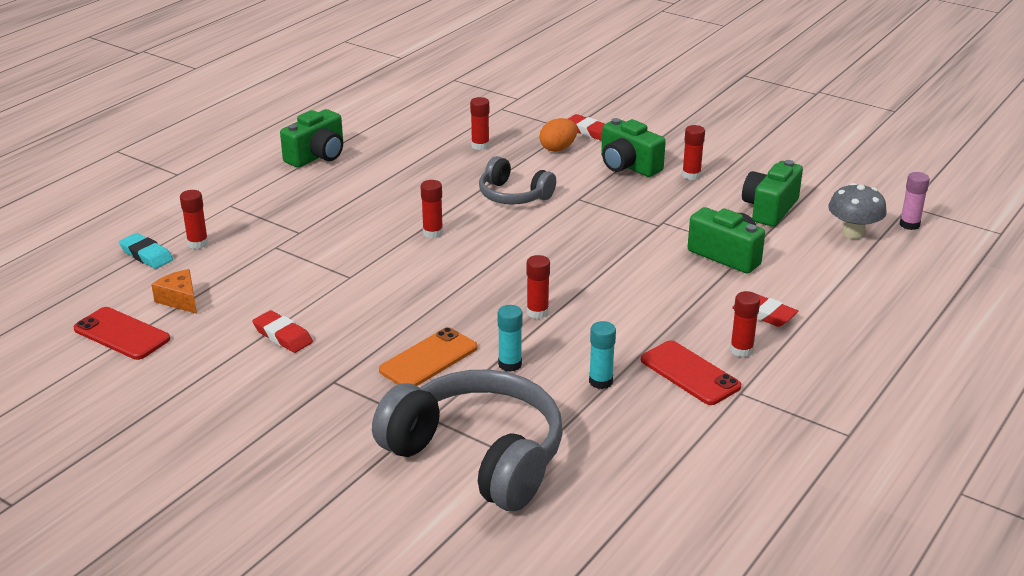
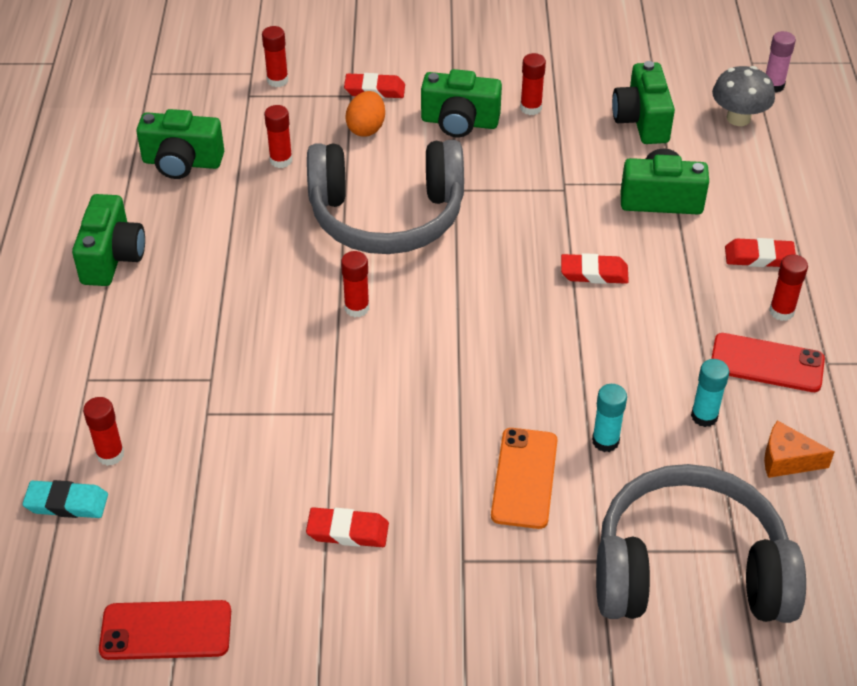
camera: 35 degrees left, 15 degrees up
orange cheese [151,269,197,314] -> orange cheese moved to [764,420,834,478]
grey headphones [479,156,556,205] -> grey headphones [307,140,464,254], size x1.81
red glue stick [527,255,550,319] -> red glue stick moved to [262,26,288,87]
none -> green camera [136,109,224,179]
none -> red eraser [561,253,629,284]

